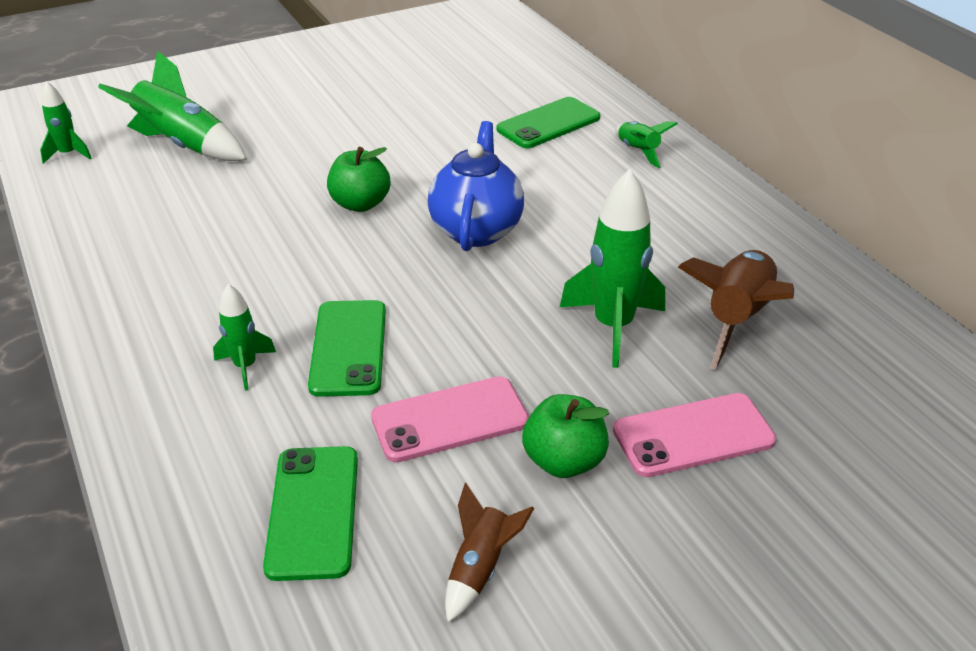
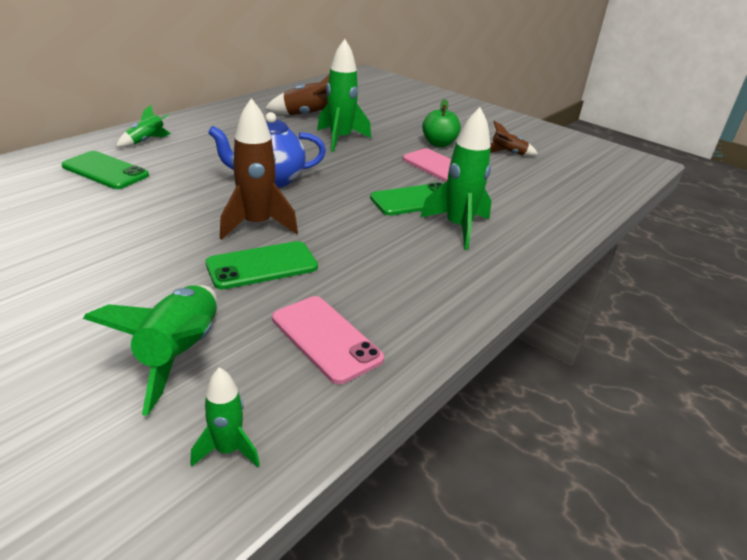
camera: 115 degrees left, 5 degrees down
green rocket [213,284,276,391] -> green rocket [421,107,491,250], size x1.82
green phone [263,446,358,581] -> green phone moved to [206,241,318,289]
green apple [327,147,390,212] -> brown rocket [220,98,298,240]
pink phone [613,393,776,477] -> pink phone moved to [272,296,384,384]

